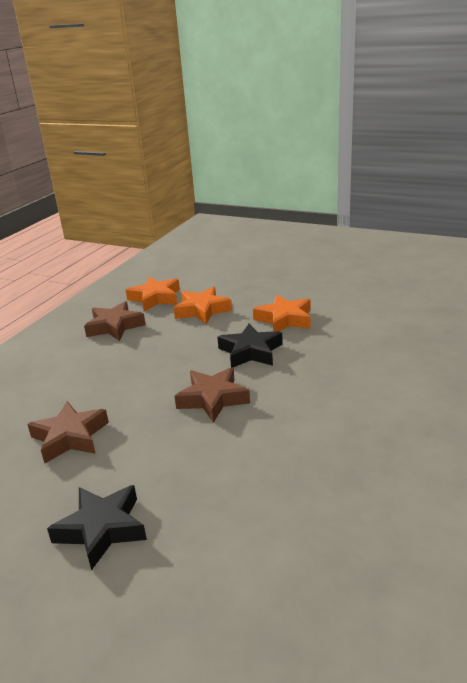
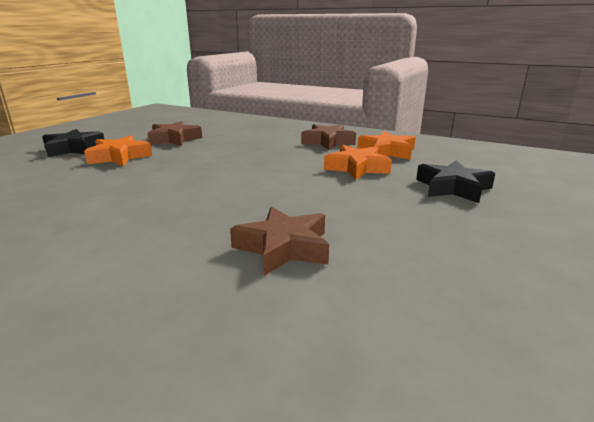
camera: 90 degrees right, 5 degrees down
brown star [175,367,250,423] -> brown star moved to [230,206,329,276]
black star [217,324,283,367] -> black star moved to [416,161,495,203]
orange star [253,295,310,331] -> orange star moved to [84,135,152,166]

